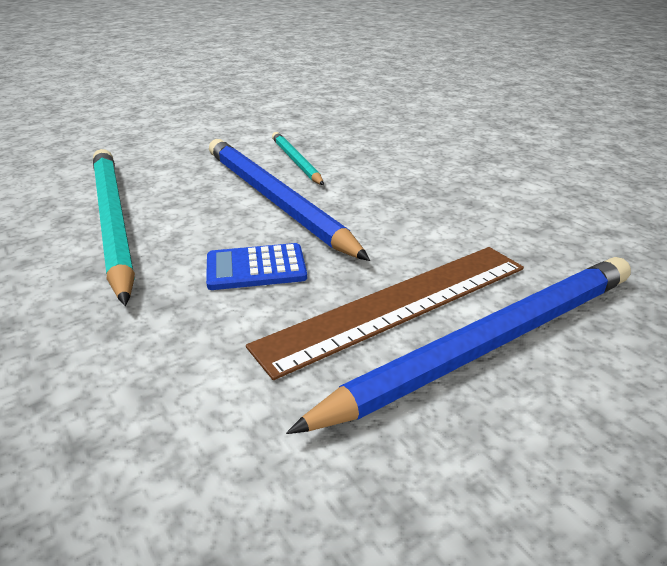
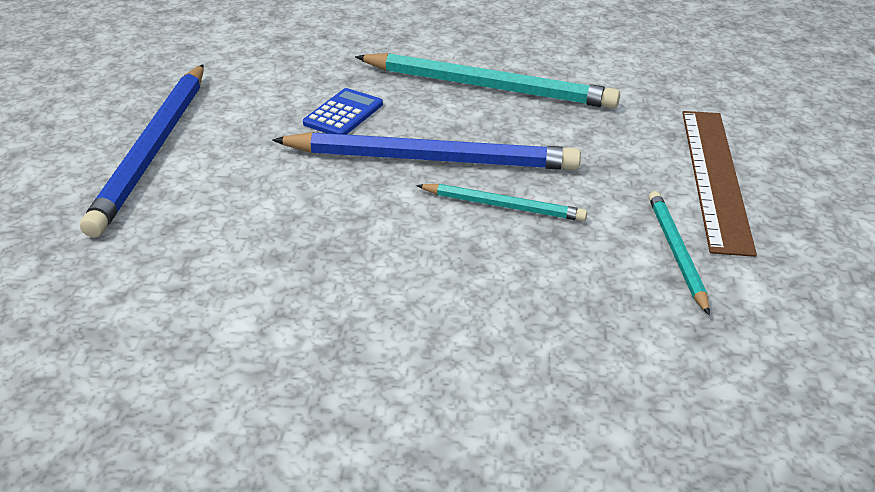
camera: 130 degrees right, 5 degrees up
brown ruler [246,247,524,380] -> brown ruler moved to [682,111,757,257]
none -> turquoise pencil [649,191,710,315]

